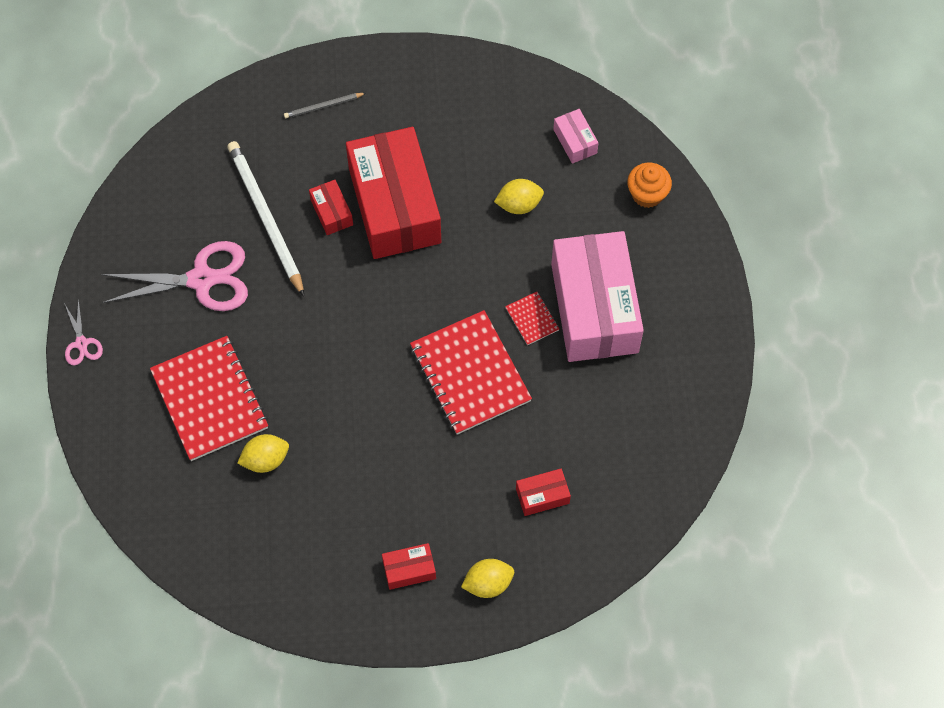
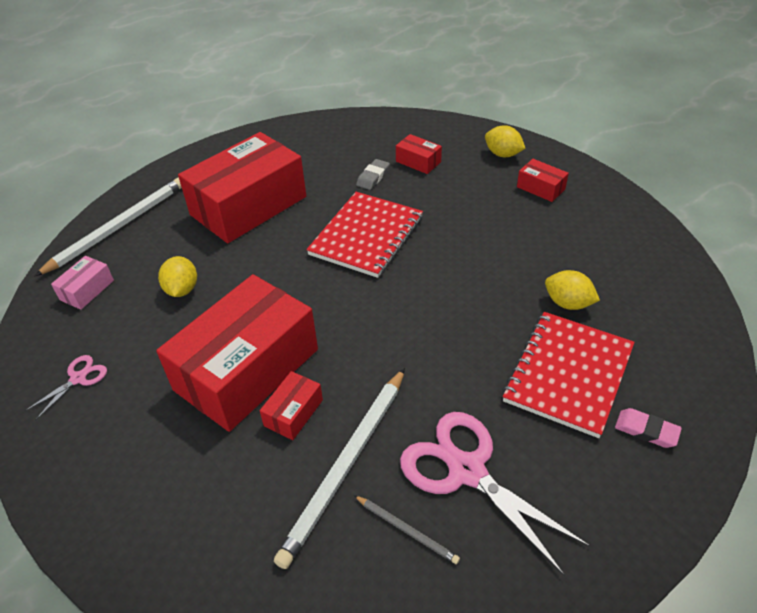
camera: 125 degrees left, 20 degrees down
pink scissors [64,298,103,365] -> pink scissors moved to [25,355,107,420]
grey pencil [284,93,366,118] -> grey pencil moved to [354,495,460,564]
yellow lemon [494,179,544,214] -> yellow lemon turned 45 degrees clockwise [158,256,197,297]
red notebook [505,292,559,345] -> none
pink box [551,231,644,362] -> red box [178,132,306,243]
orange cupcake [627,163,672,208] -> white pencil [34,177,182,277]
none -> grey eraser [356,159,390,190]
none -> pink eraser [615,408,682,448]

